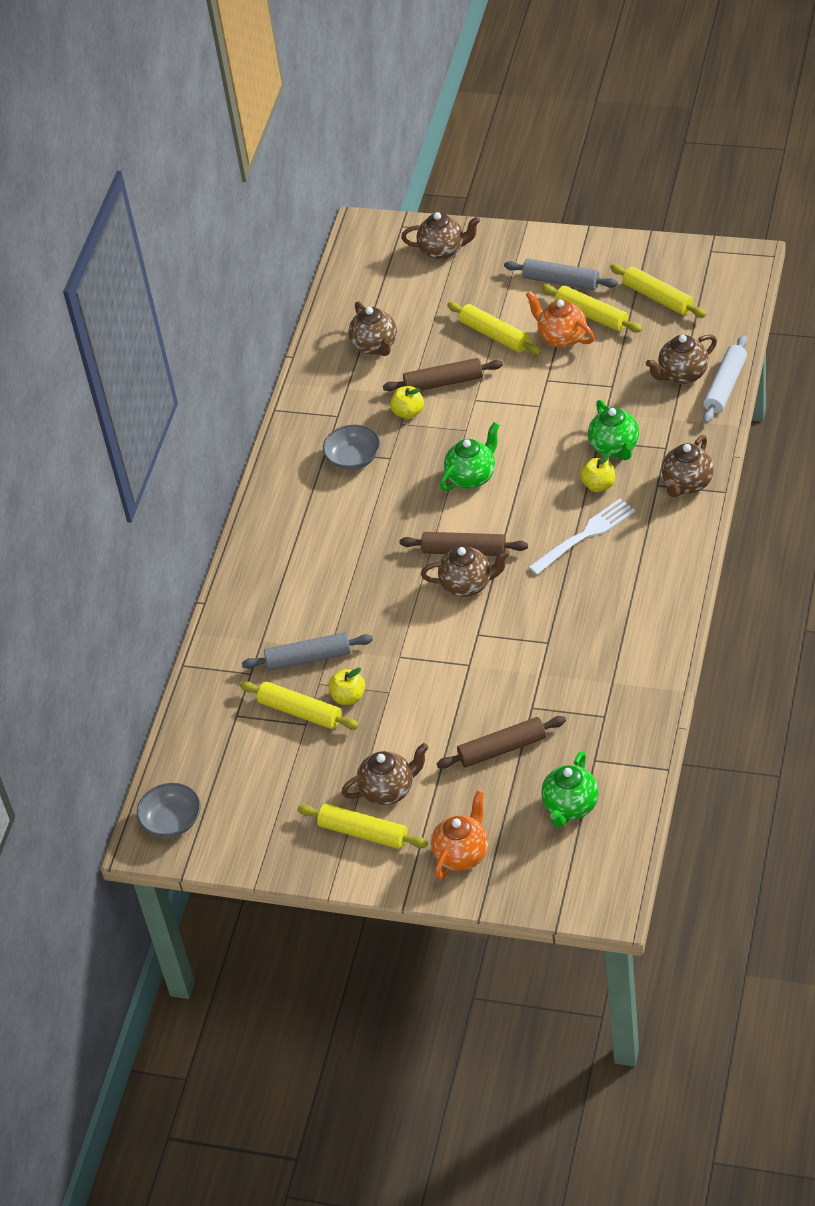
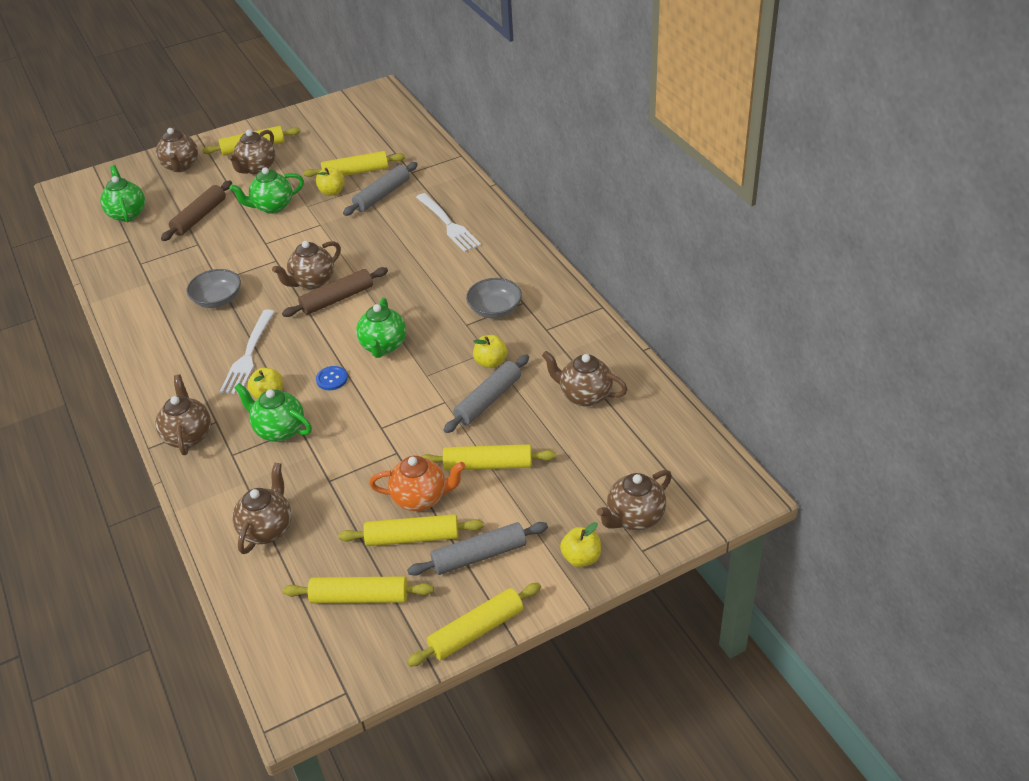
camera: 135 degrees right, 5 degrees down
grey bowl [137,783,200,838] -> grey bowl moved to [187,269,241,308]
brown rolling pin [383,358,503,391] -> grey rolling pin [444,354,529,433]
orange teapot [431,791,488,879] -> brown teapot [156,128,198,172]
white rolling pin [703,335,747,423] -> none
none -> green teapot [229,167,304,214]
none -> blue button [316,366,348,390]
none -> yellow rolling pin [407,583,541,667]
none -> white fork [416,193,481,252]
none -> yellow apple [560,522,601,567]

